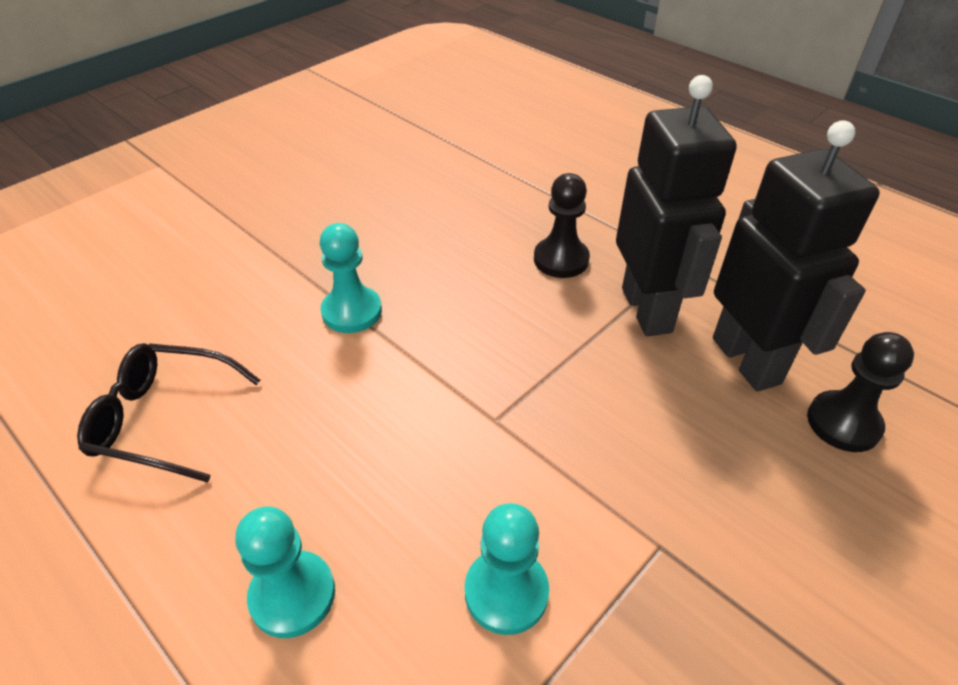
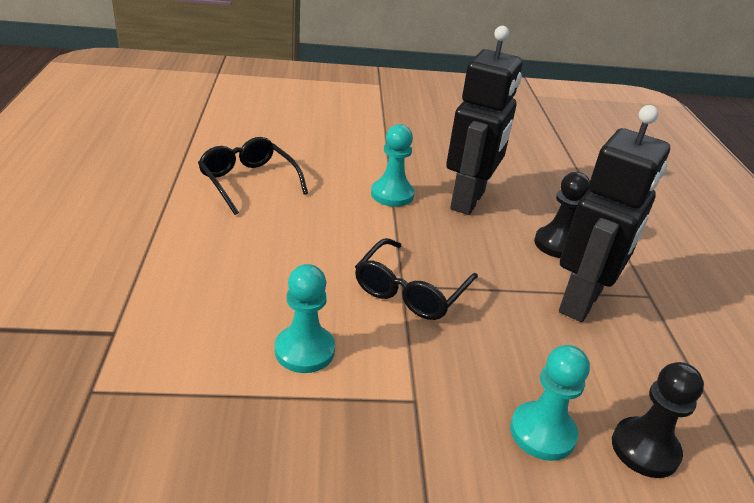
camera: 40 degrees right, 10 degrees down
turquoise pawn [235,506,335,638] -> turquoise pawn moved to [510,345,590,461]
black robot [713,120,880,391] -> black robot moved to [446,26,523,215]
none -> black glasses [355,238,478,320]

